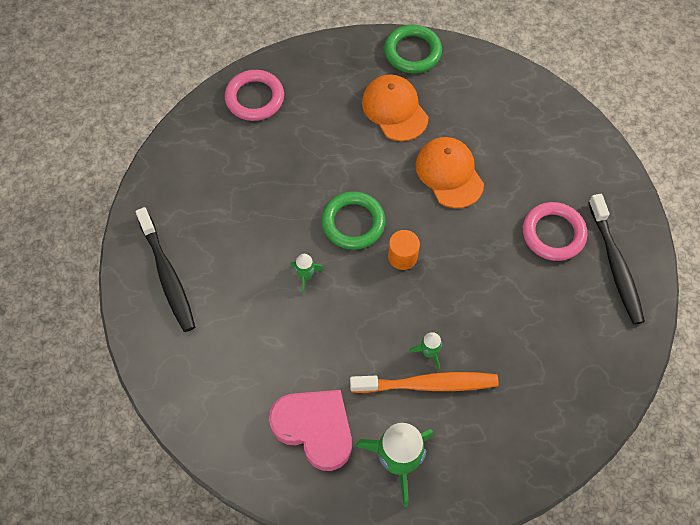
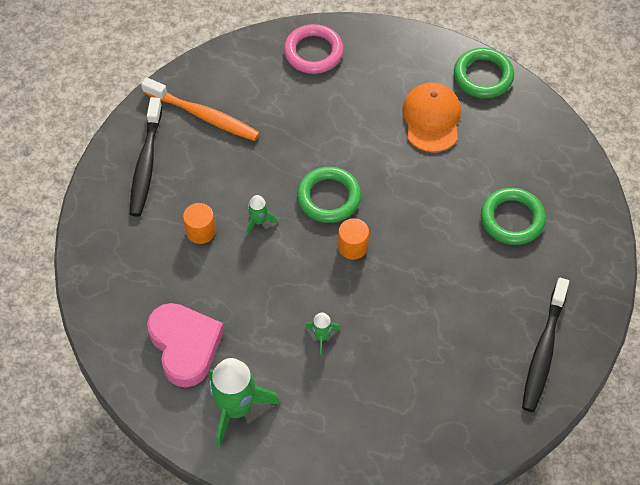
camera: 30 degrees right, 5 degrees down
orange toothbrush [350,372,499,393] -> orange toothbrush moved to [141,77,260,141]
orange cap [416,137,484,208] -> none
pink ring [523,202,587,261] -> none
none -> orange cylinder [183,203,216,244]
none -> green ring [481,188,546,245]

